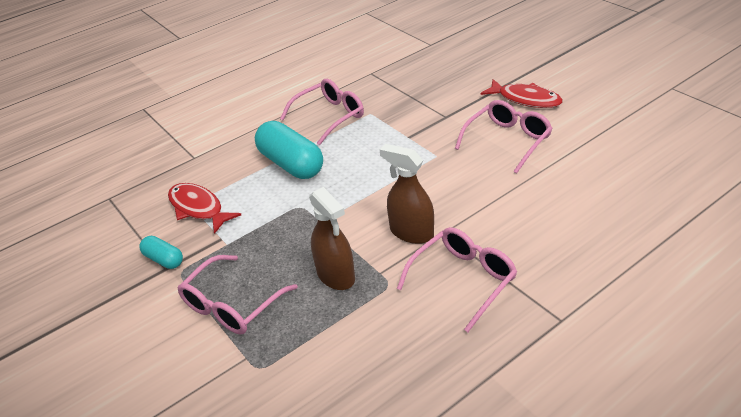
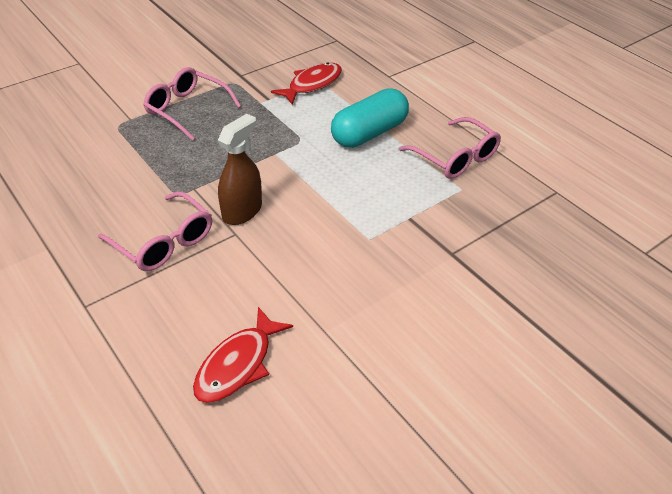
camera: 85 degrees right, 5 degrees up
turquoise capsule [139,236,183,269] -> none
brown spray bottle [309,187,355,290] -> none
pink glasses [455,100,553,174] -> none
red fish [480,79,563,108] -> red fish moved to [193,307,293,403]

